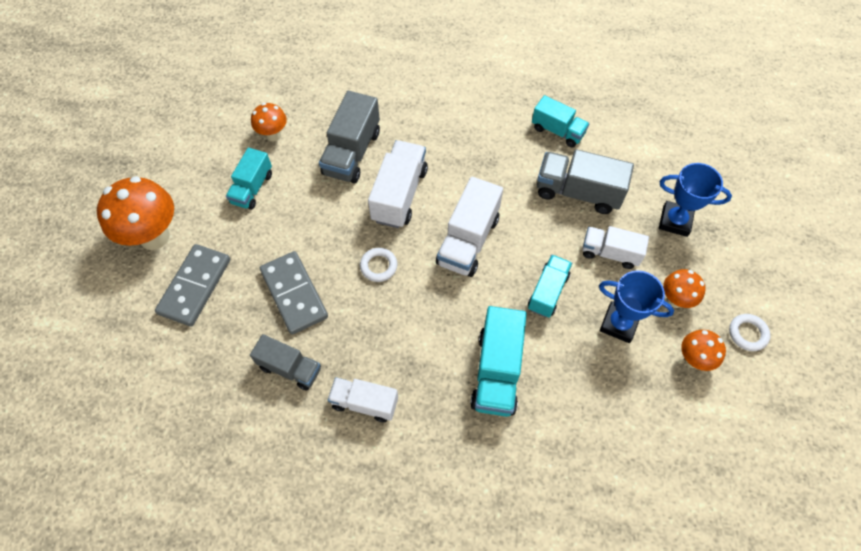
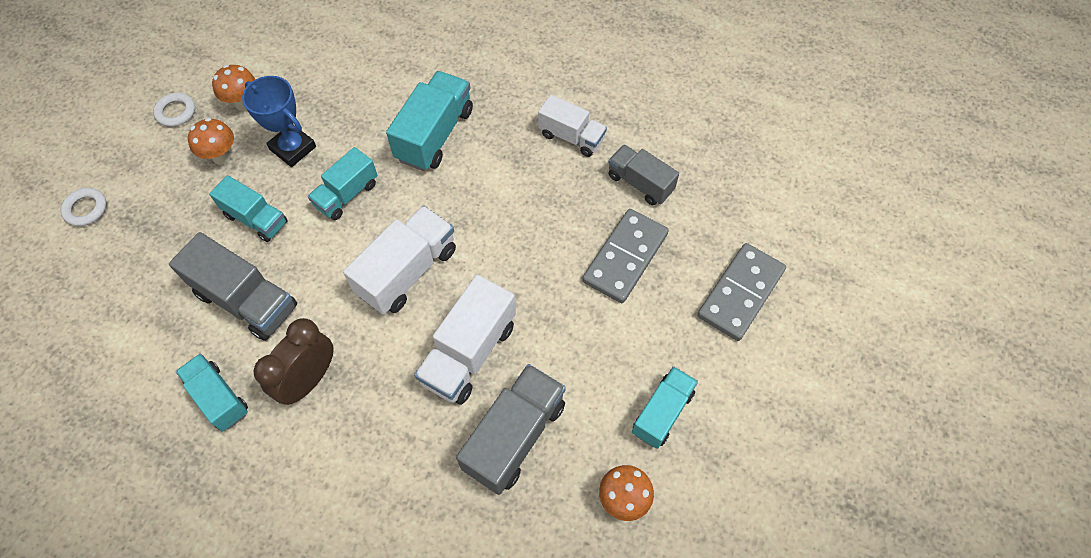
camera: 165 degrees left, 0 degrees up
orange mushroom [97,176,174,250] -> none
grey domino [260,251,328,335] -> grey domino turned 45 degrees clockwise [582,209,669,303]
white ring [360,248,397,282] -> white ring moved to [61,188,107,226]
white truck [582,226,649,269] -> turquoise truck [209,175,288,242]
blue trophy [659,163,732,237] -> none
none -> brown clock [254,318,334,405]

